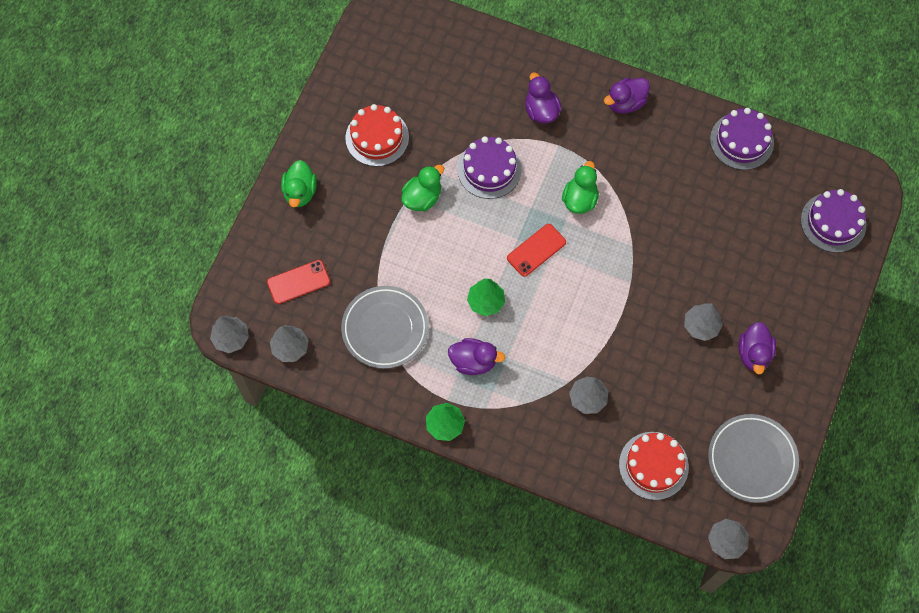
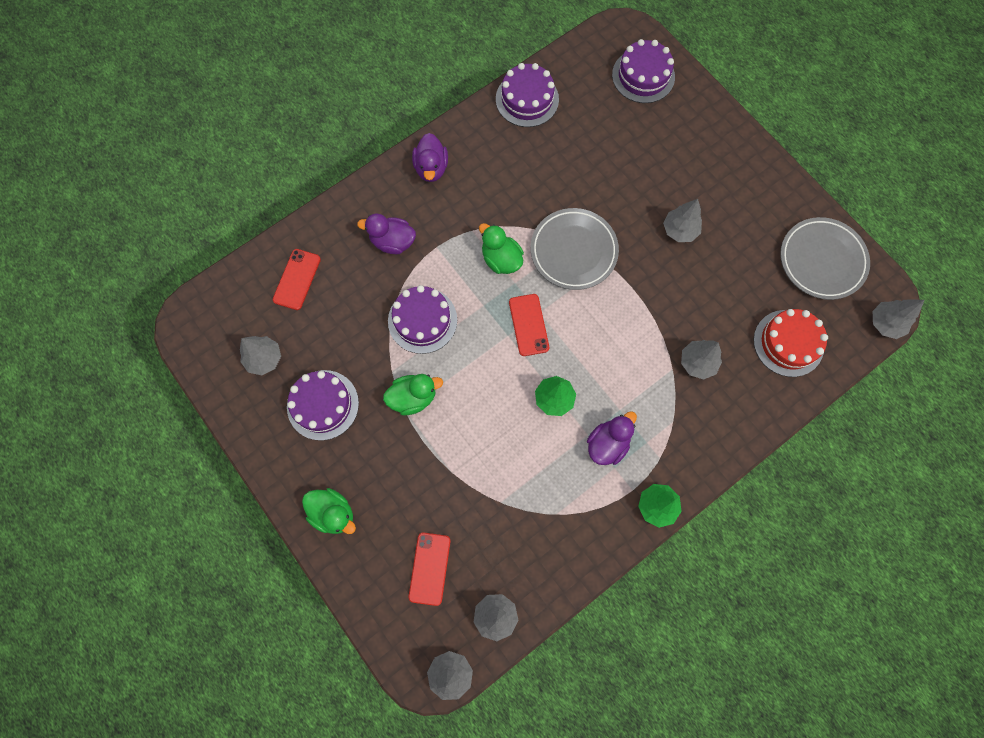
camera: 60 degrees left, 5 degrees up
grey plate [341,286,429,369] -> grey plate moved to [531,208,619,290]
red cake [345,104,409,167] -> purple cake [287,370,359,441]
green duck [401,165,444,211] -> green duck turned 90 degrees clockwise [383,374,443,415]
purple duck [738,322,776,375] -> none
none -> grey tree [240,336,281,375]
none -> red phone [273,249,321,310]

